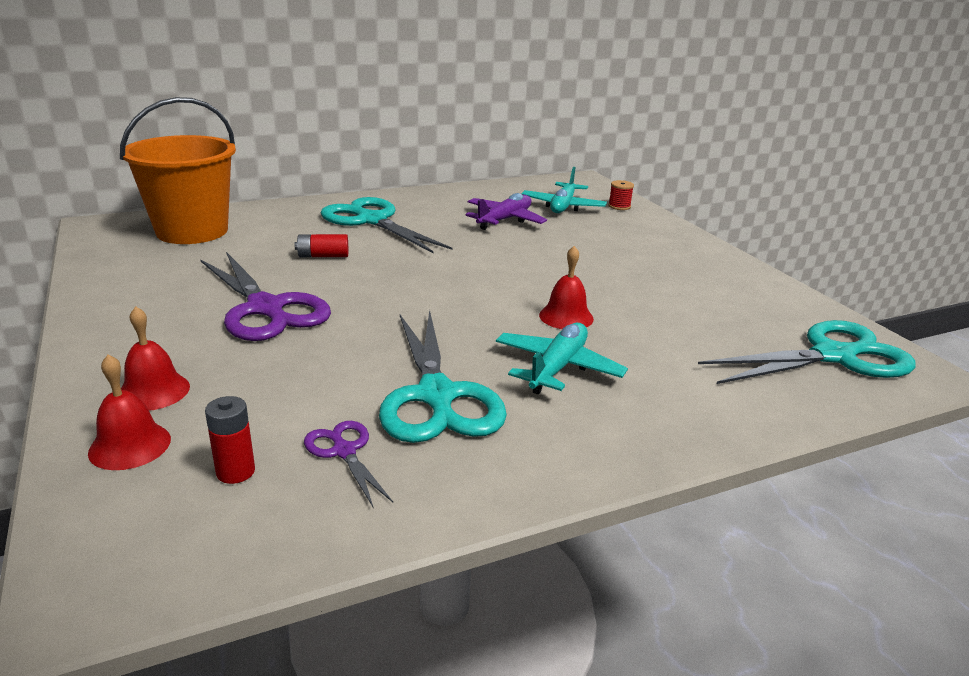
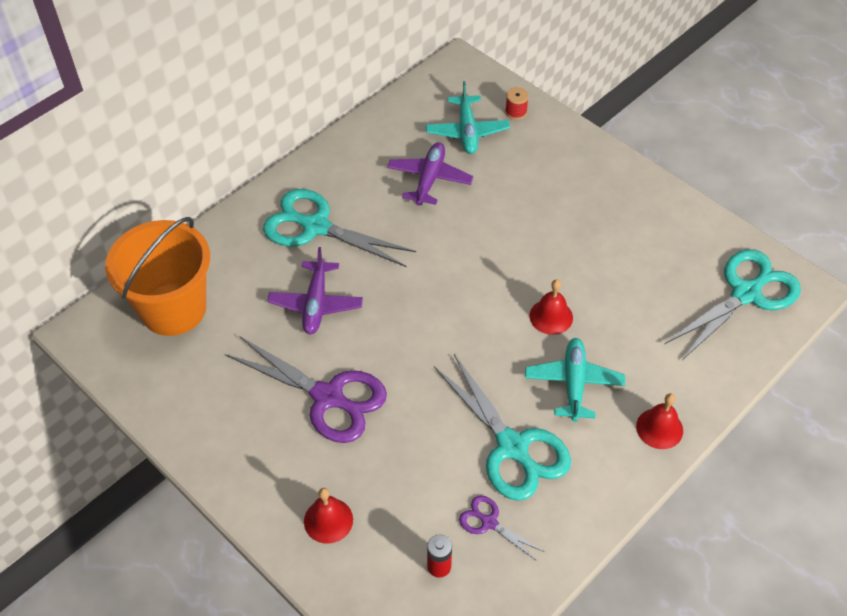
camera: 20 degrees left, 25 degrees up
red bell [88,354,171,470] -> red bell moved to [636,393,683,449]
red battery [294,234,348,257] -> purple plane [267,247,363,334]

